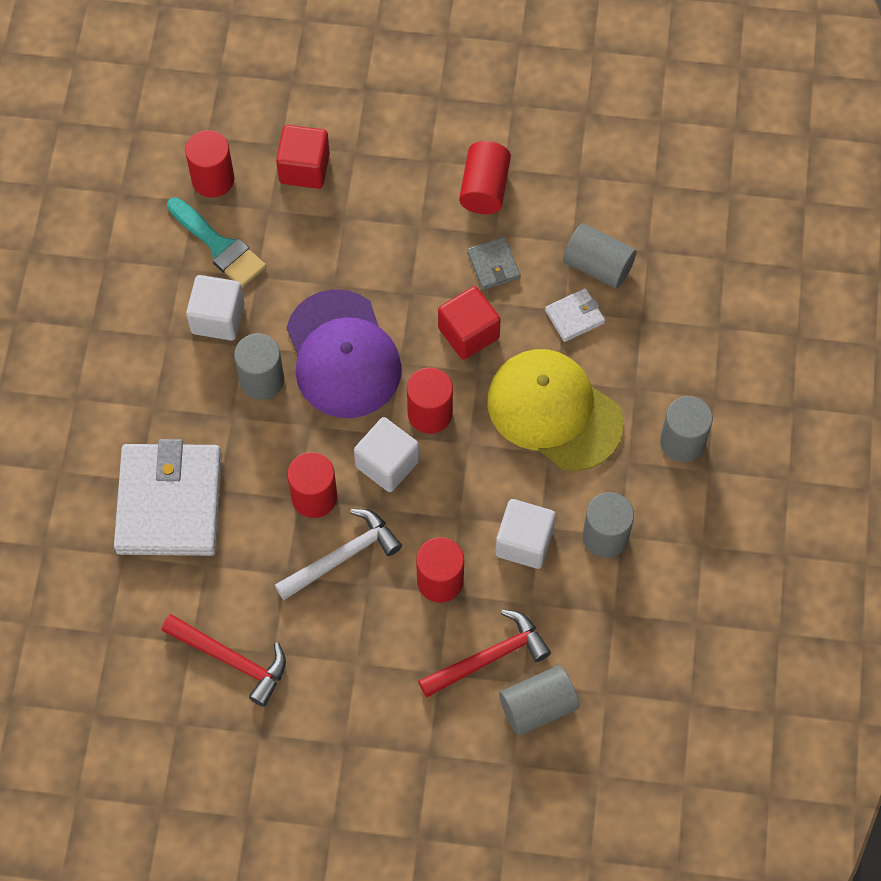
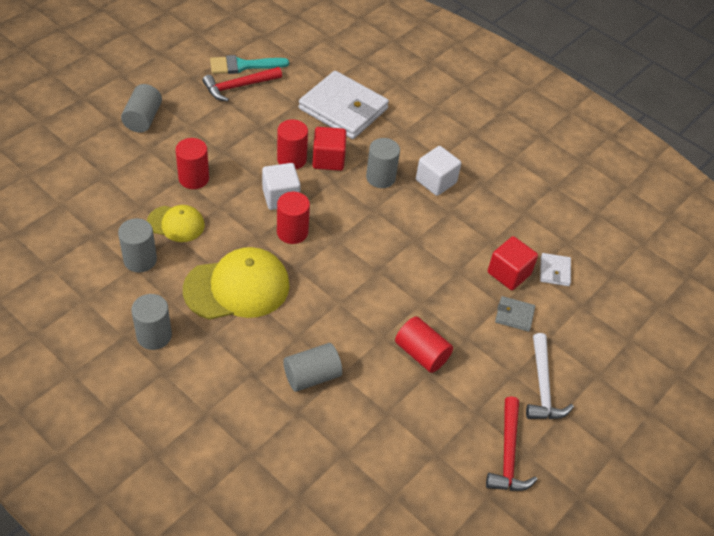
camera: 120 degrees right, 15 degrees down
turquoise brush [167,197,266,288] -> turquoise brush moved to [210,55,289,74]
red cylinder [185,130,234,198] -> none
white hammer [275,509,402,600] -> white hammer moved to [526,333,574,419]
purple cap [286,289,402,418] -> none
red hammer [418,609,551,698] -> red hammer moved to [486,396,537,491]
red cube [438,286,501,360] -> red cube moved to [312,127,346,171]
grey wallet [467,237,521,290] -> grey wallet moved to [495,296,535,332]
white cube [496,499,556,569] -> yellow cap [147,205,205,242]
grey cylinder [499,665,580,736] -> grey cylinder moved to [121,84,162,133]
white wallet [545,288,605,342] -> white wallet moved to [540,253,571,286]

